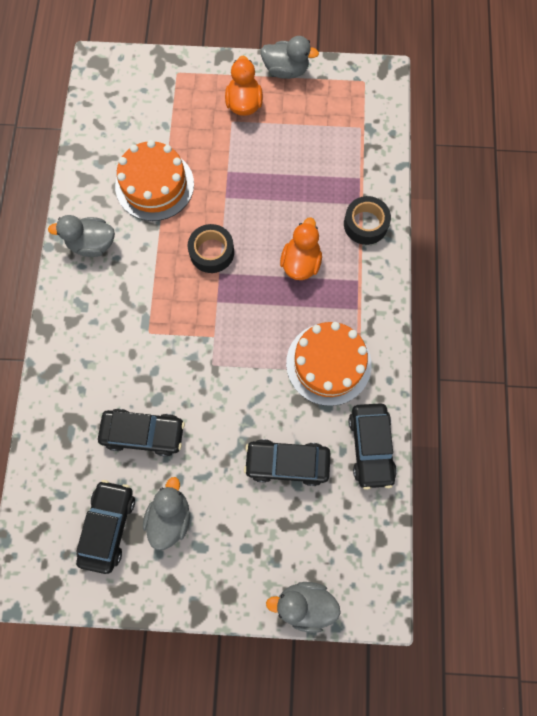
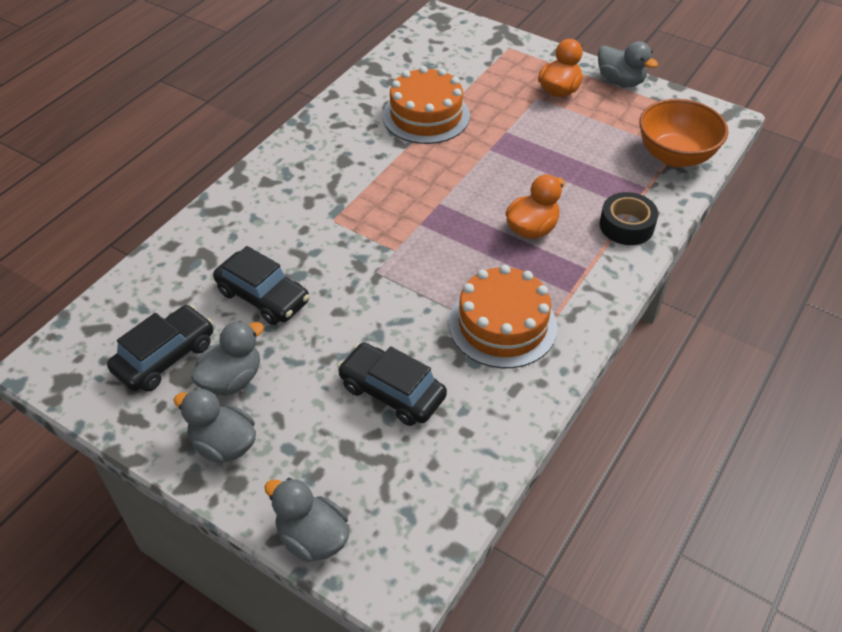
camera: 30 degrees right, 25 degrees down
grey duck [48,215,115,257] -> grey duck moved to [174,388,256,464]
black tape [188,224,234,273] -> none
black car [349,403,397,490] -> none
none -> orange bowl [639,99,728,167]

